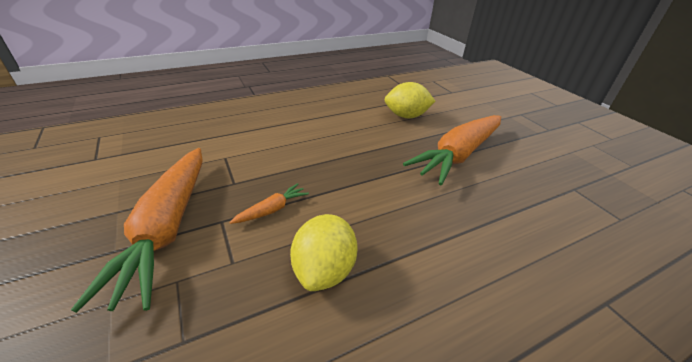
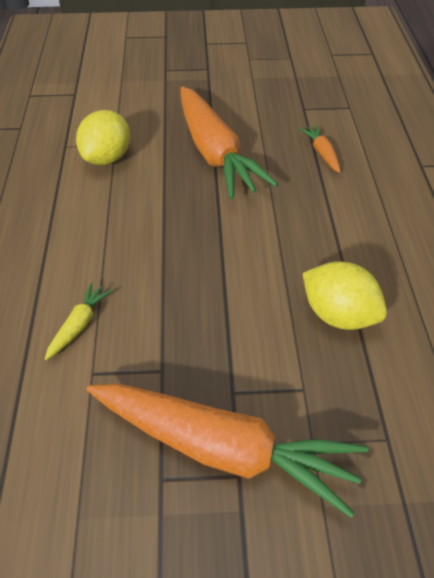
camera: 65 degrees left, 10 degrees up
orange carrot [229,183,309,224] -> orange carrot moved to [300,125,340,173]
none -> yellow carrot [45,283,112,360]

